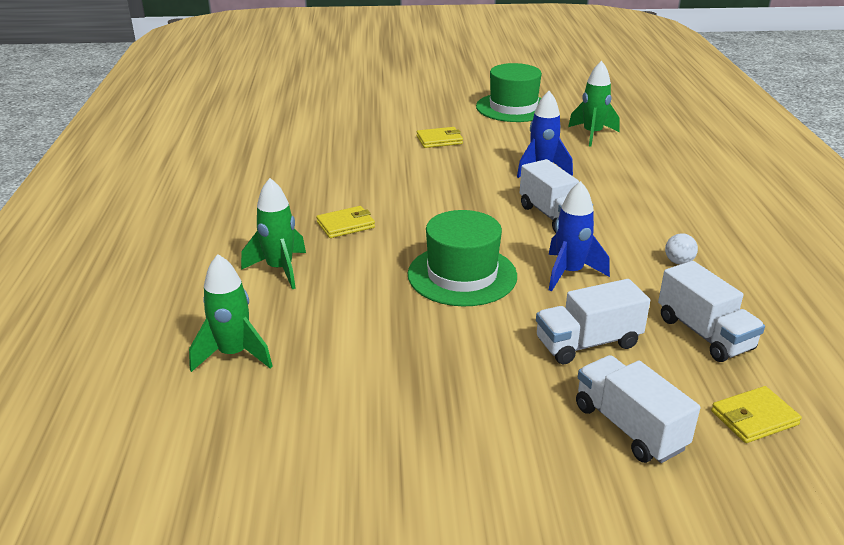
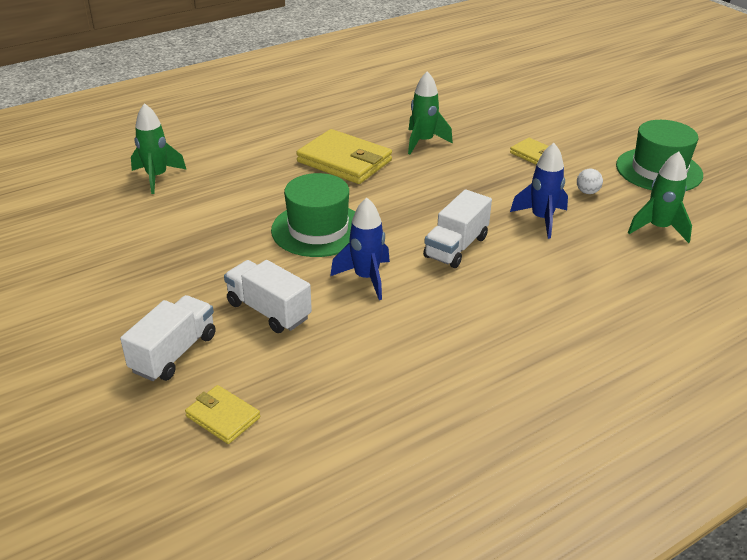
camera: 60 degrees right, 5 degrees up
green rocket [241,178,306,289] -> green rocket moved to [408,71,453,154]
yellow wallet [316,206,375,238] -> yellow wallet [296,129,392,184], size x1.88
white truck [658,261,765,362] -> none
white ball [665,233,698,264] -> white ball moved to [577,169,603,194]

